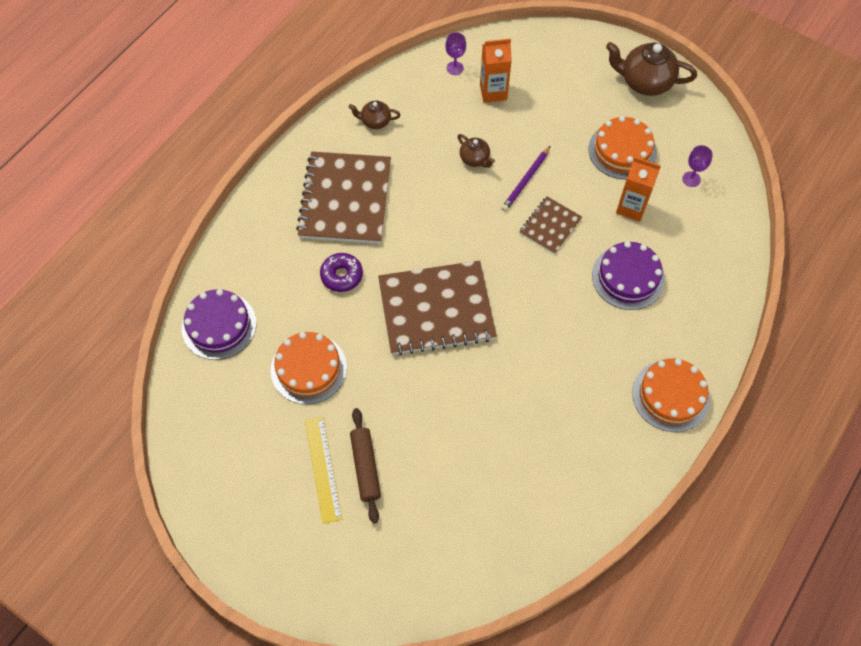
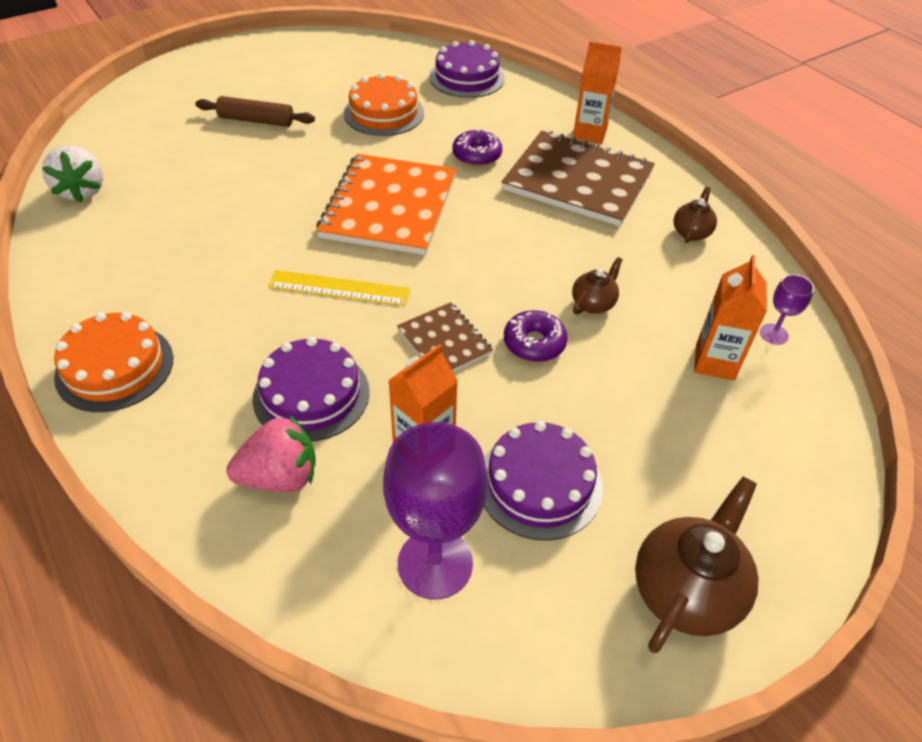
camera: 110 degrees right, 15 degrees down
yellow ruler [305,416,342,524] -> yellow ruler moved to [268,270,411,306]
brown notebook [378,261,496,356] -> orange notebook [316,154,456,255]
brown teapot [457,134,495,168] -> brown teapot turned 150 degrees clockwise [572,257,623,315]
purple pencil [501,145,551,211] -> purple donut [504,310,568,362]
orange cake [589,116,657,180] -> purple cake [484,421,603,541]
purple goblet [682,145,713,187] -> purple goblet [383,422,488,600], size x2.11
none -> white strawberry [42,146,103,203]
none -> pink strawberry [227,415,316,492]
none -> orange carton [573,41,622,144]

